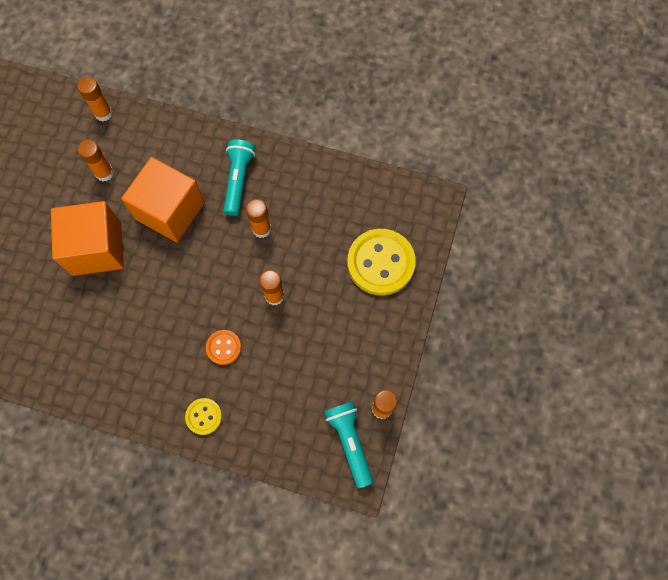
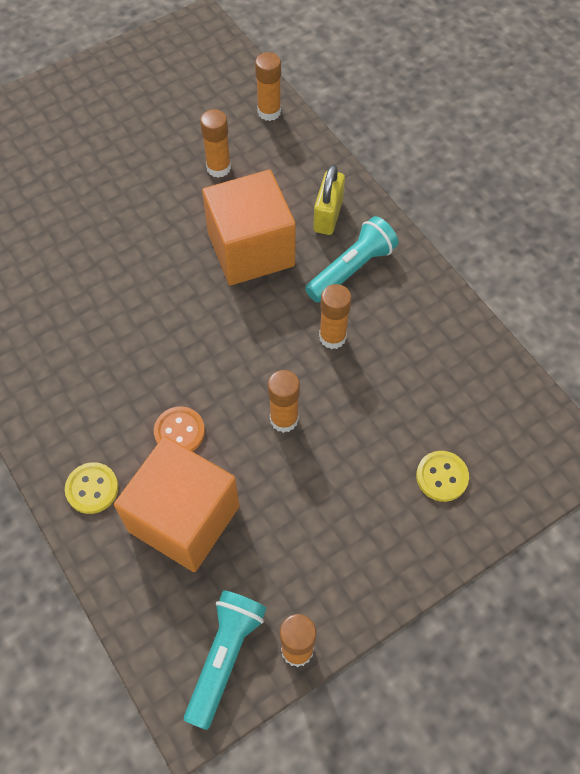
camera: 40 degrees right, 10 degrees down
orange cube [51,201,124,276] -> orange cube moved to [114,436,240,572]
yellow button [347,229,416,295] -> yellow button [416,451,469,502], size x0.50
none -> yellow padlock [313,165,345,235]

